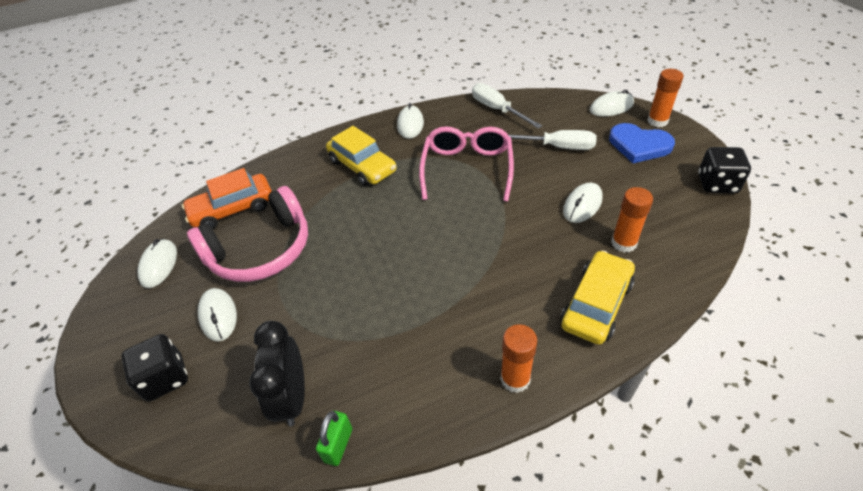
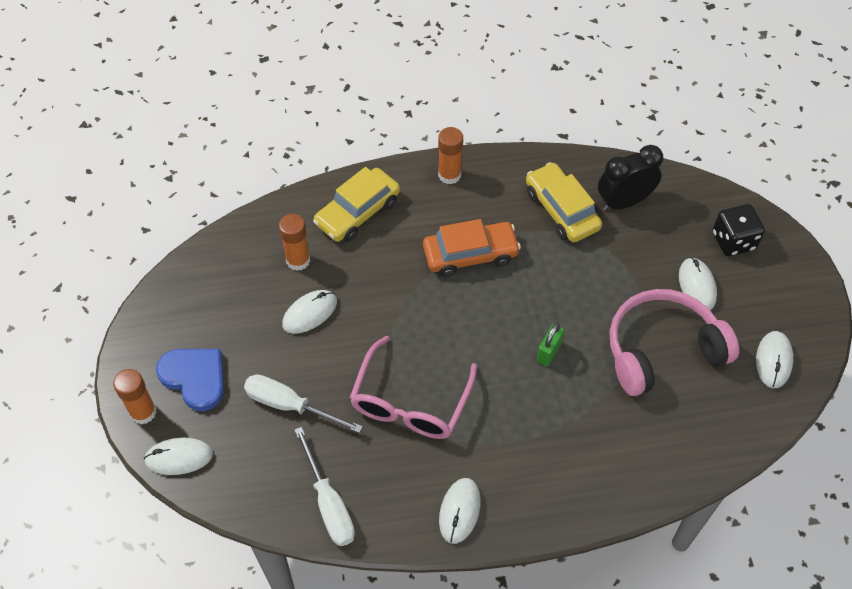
camera: 170 degrees left, 10 degrees up
orange car [182,168,272,229] -> orange car moved to [423,219,521,277]
black clock [249,321,305,427] -> black clock turned 120 degrees counterclockwise [598,145,663,211]
green padlock [316,411,352,466] -> green padlock moved to [537,323,565,366]
yellow car [326,126,397,186] -> yellow car moved to [526,162,602,242]
black dice [698,147,751,194] -> none

